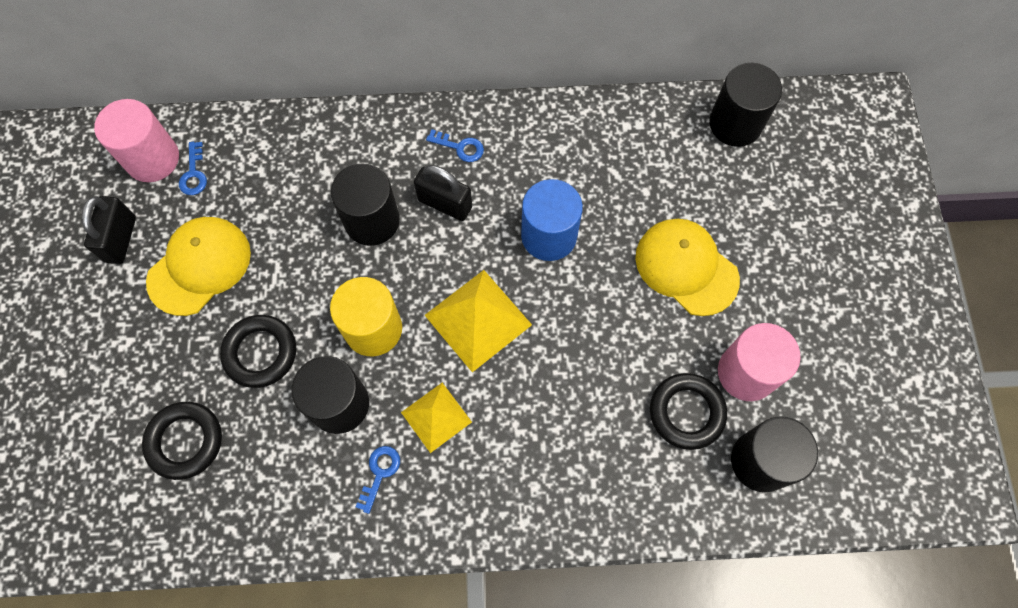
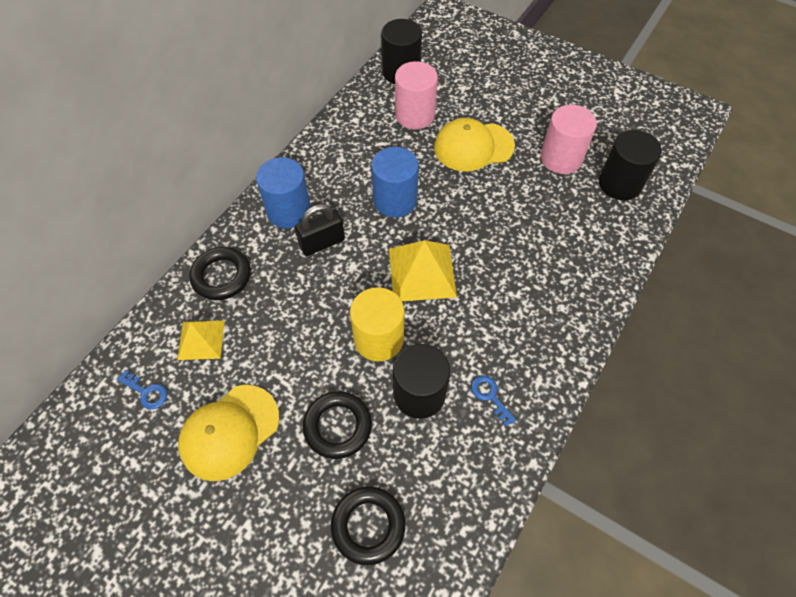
camera: 55 degrees left, 10 degrees down
black padlock [82,196,136,264] -> none
pink cylinder [94,99,179,182] -> pink cylinder moved to [395,61,438,129]
yellow cap [146,217,251,316] -> yellow cap turned 120 degrees counterclockwise [178,385,279,481]
black cylinder [331,163,400,246] -> none
yellow pyramid [401,383,472,453] -> yellow pyramid moved to [177,320,225,360]
blue key [426,129,484,162] -> blue cylinder [256,157,311,228]
black ring [650,373,727,450] -> black ring moved to [189,247,251,300]

